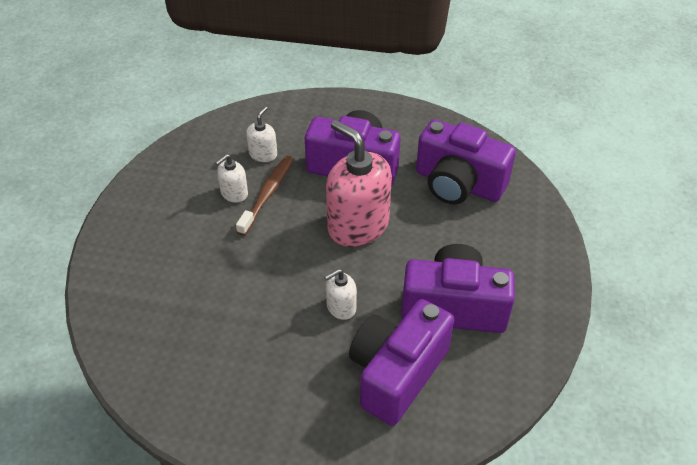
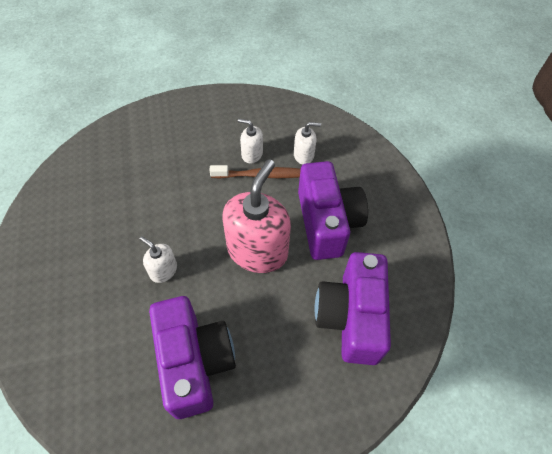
camera: 65 degrees right, 10 degrees up
purple camera [349,299,454,426] -> none

